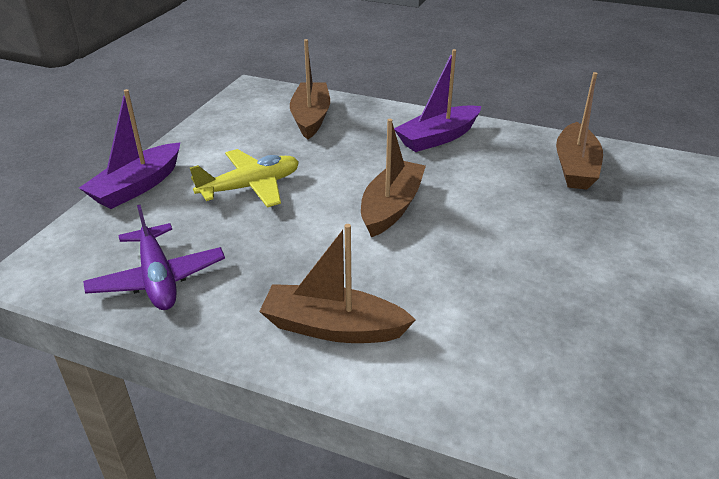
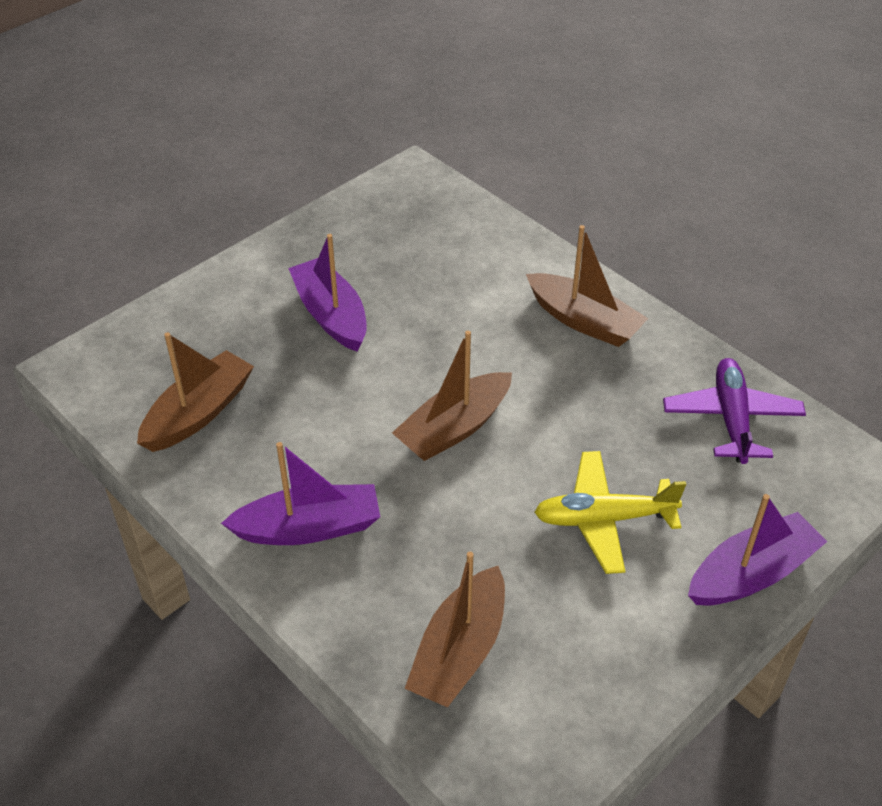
camera: 155 degrees left, 10 degrees up
none -> purple boat [288,234,367,352]

